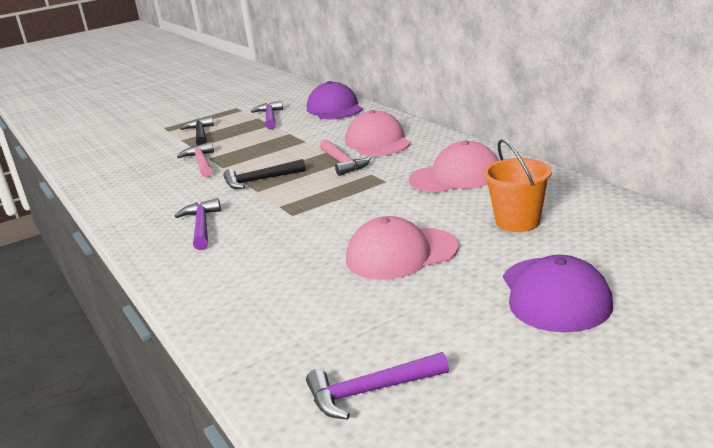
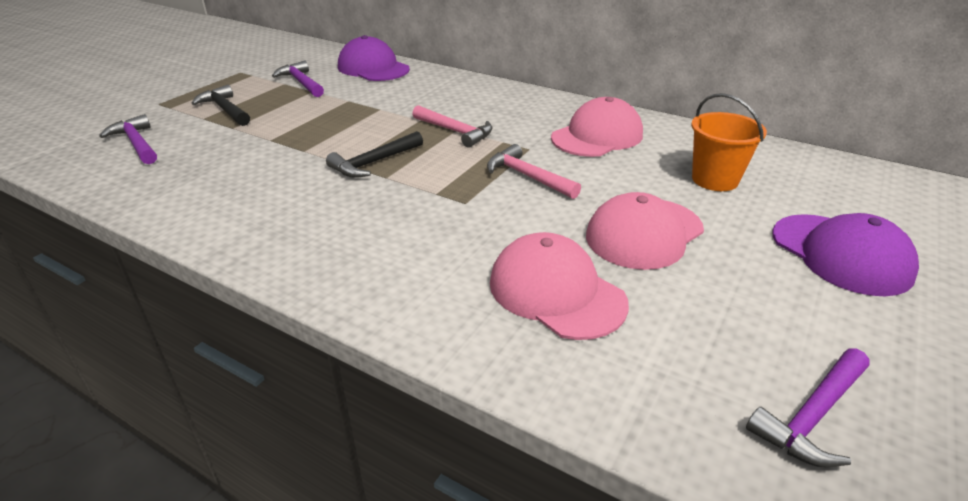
camera: 30 degrees left, 10 degrees up
purple hammer [175,198,221,250] -> purple hammer moved to [99,114,157,164]
pink hammer [177,142,214,178] -> pink hammer moved to [487,144,581,199]
pink cap [345,110,410,156] -> pink cap moved to [490,232,629,340]

